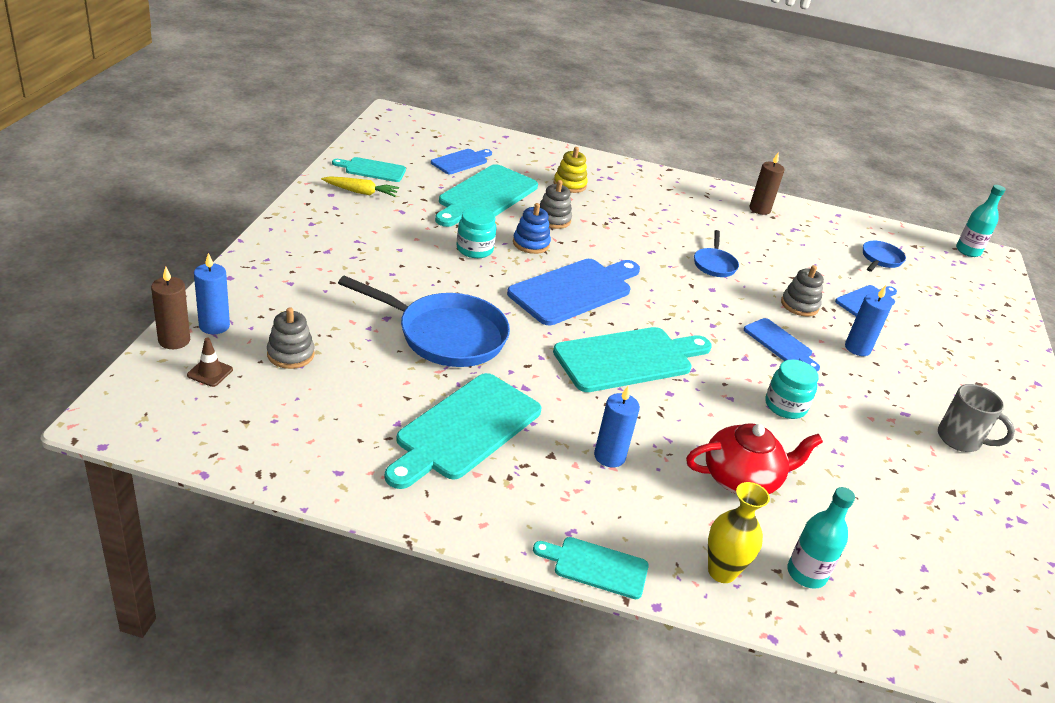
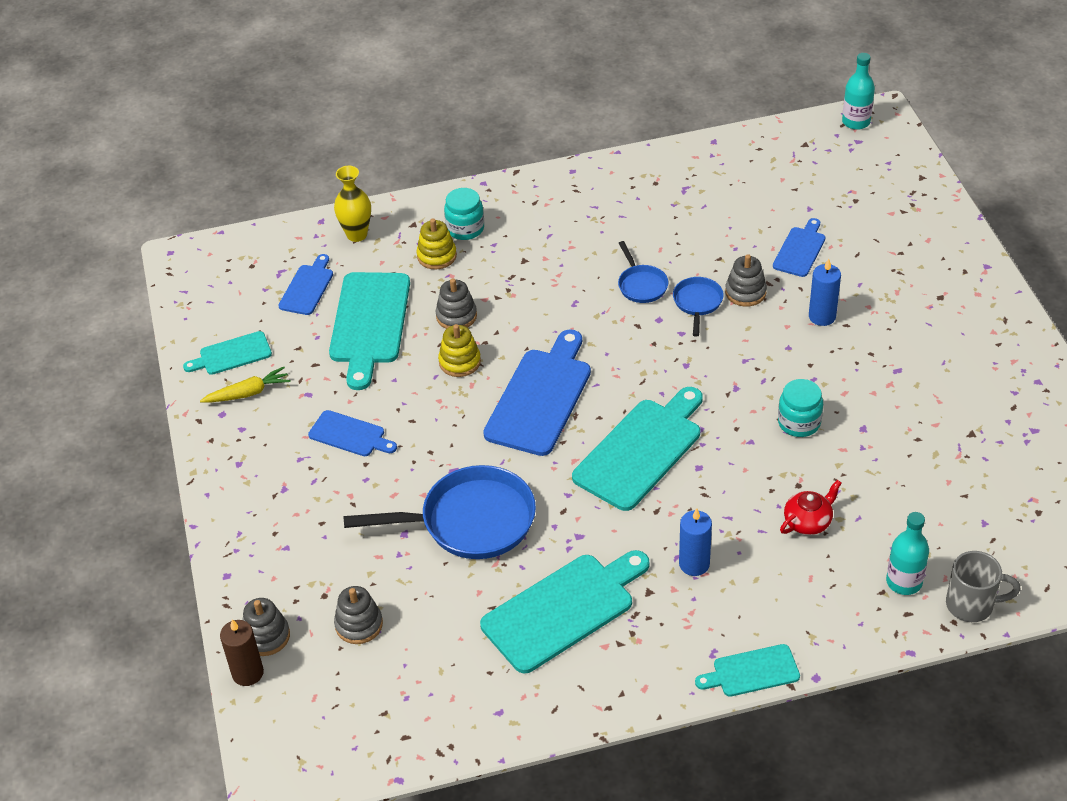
camera: 20 degrees left, 10 degrees up
brown traffic cone [187,338,233,387] -> none
blue candle [194,253,230,334] -> grey stacking toy [242,598,290,656]
turquoise cutting board [384,373,542,489] -> turquoise cutting board turned 135 degrees counterclockwise [480,550,649,673]
turquoise jar [457,207,497,258] -> turquoise jar moved to [444,188,484,240]
blue stacking toy [513,203,551,254] -> yellow stacking toy [438,324,481,377]
red teapot [686,423,823,494] -> red teapot [780,480,842,535], size x0.63
yellow vase [708,482,770,583] -> yellow vase moved to [334,166,371,242]
blue cutting board [744,318,820,372] -> blue cutting board moved to [308,410,397,456]
brown candle [749,152,784,215] -> none
blue pan [863,241,906,272] -> blue pan moved to [673,277,724,337]
grey mug [938,384,1015,452] -> grey mug moved to [946,551,1021,622]

